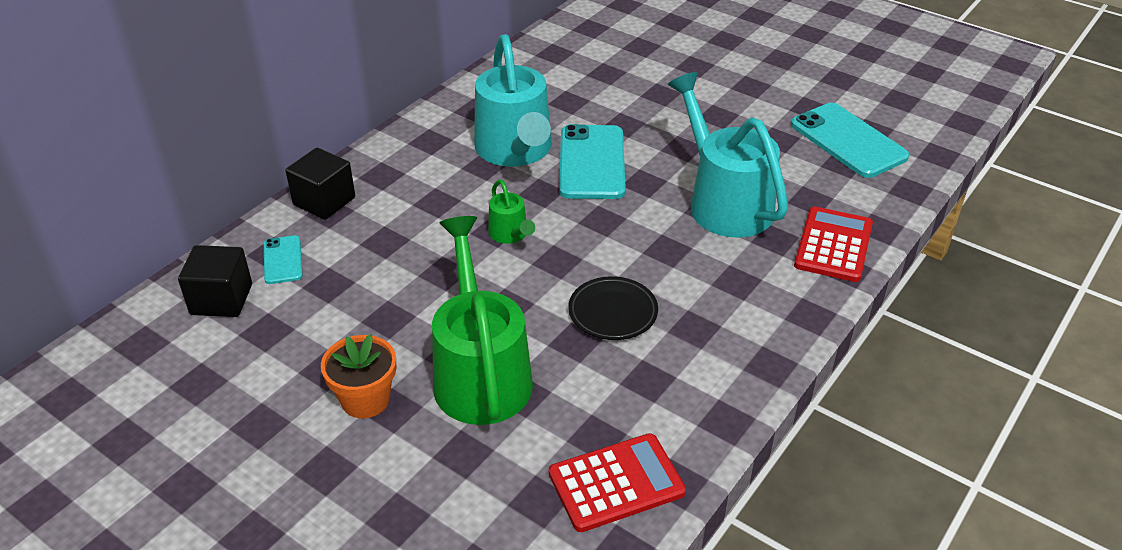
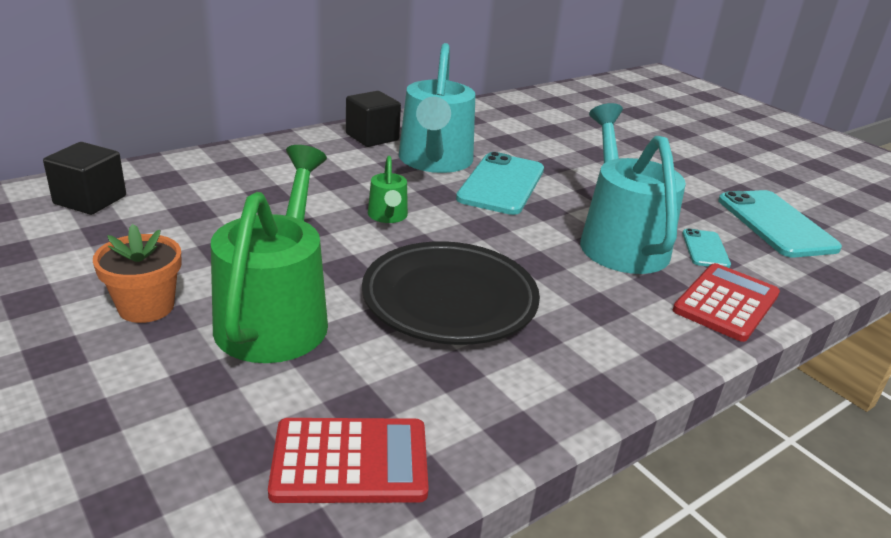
camera: 15 degrees right, 10 degrees down
turquoise phone [264,235,303,284] -> turquoise phone moved to [682,228,731,268]
black cube [285,148,355,220] -> black cube moved to [346,91,401,147]
black plate [568,276,658,340] -> black plate [362,241,540,345], size x1.76

